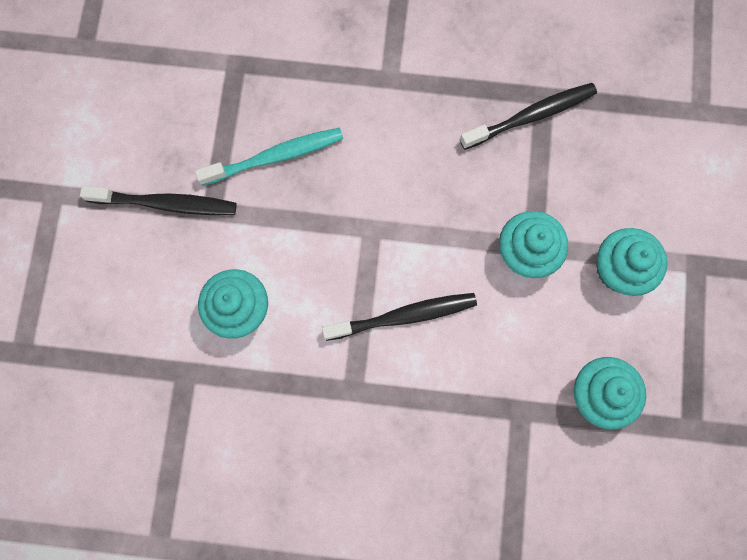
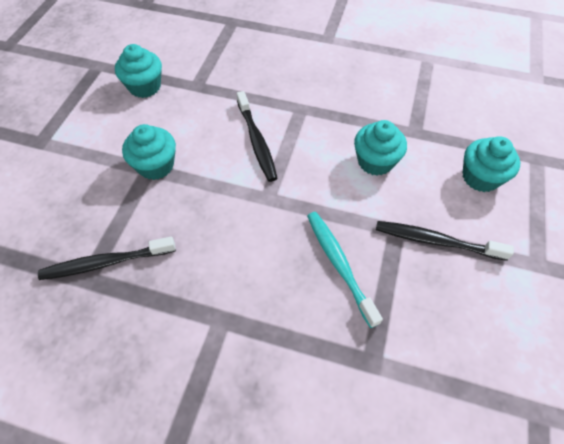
camera: 170 degrees left, 20 degrees down
turquoise toothbrush [195,128,343,186] -> turquoise toothbrush turned 75 degrees clockwise [307,212,383,328]
black toothbrush [322,293,477,341] -> black toothbrush turned 105 degrees counterclockwise [237,91,278,182]
turquoise cupcake [596,228,668,296] -> turquoise cupcake moved to [462,136,520,192]

